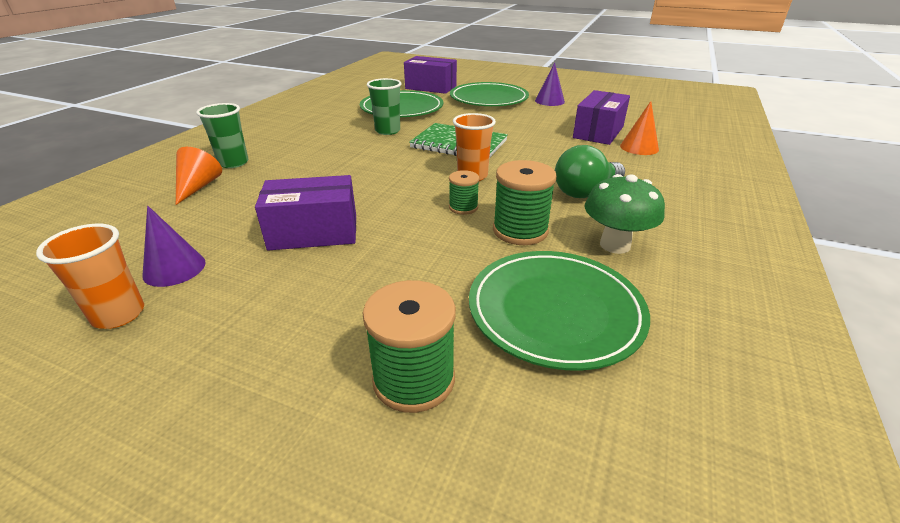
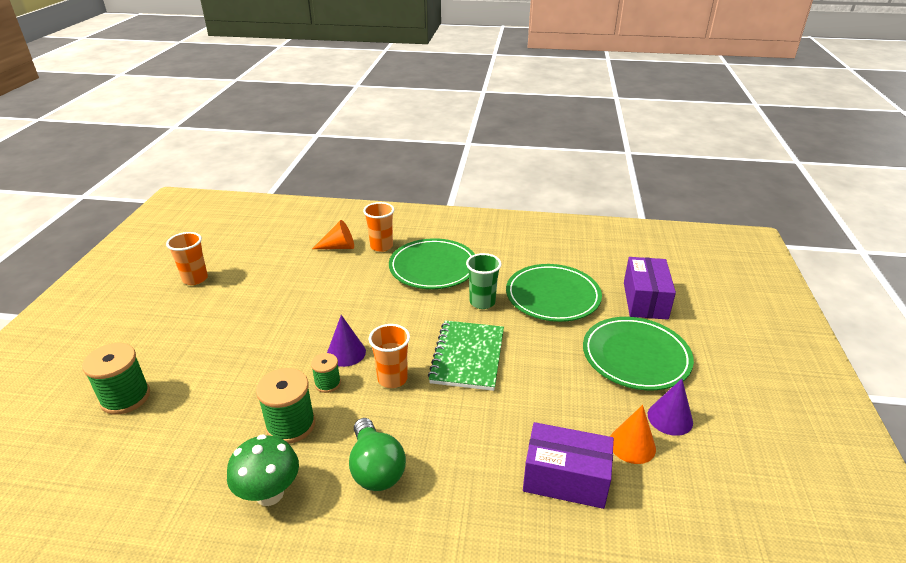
camera: 75 degrees right, 0 degrees up
purple cone [142,206,206,287] -> purple cone moved to [327,315,366,367]
green cup [196,103,248,168] -> orange cup [363,202,394,252]
purple box [255,175,356,251] -> none
green plate [469,251,650,371] -> green plate moved to [389,238,475,289]
green light bulb [555,145,625,198] -> green light bulb turned 150 degrees counterclockwise [349,418,406,491]
orange cone [620,101,659,155] -> orange cone moved to [610,405,656,464]

